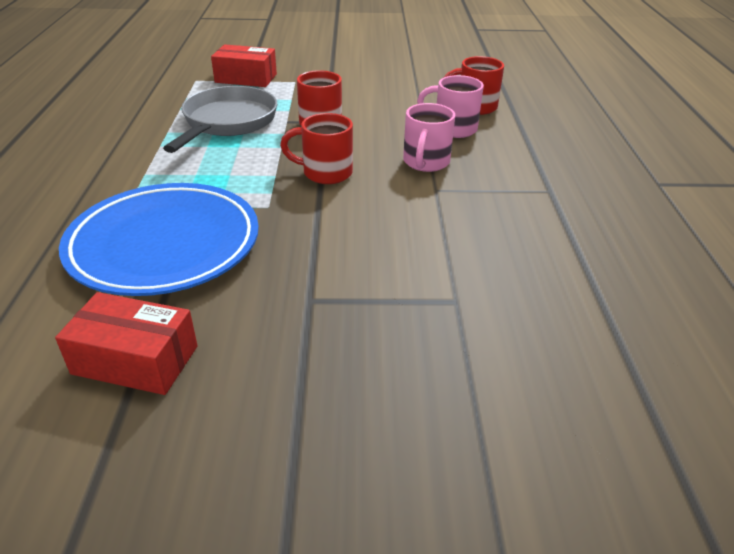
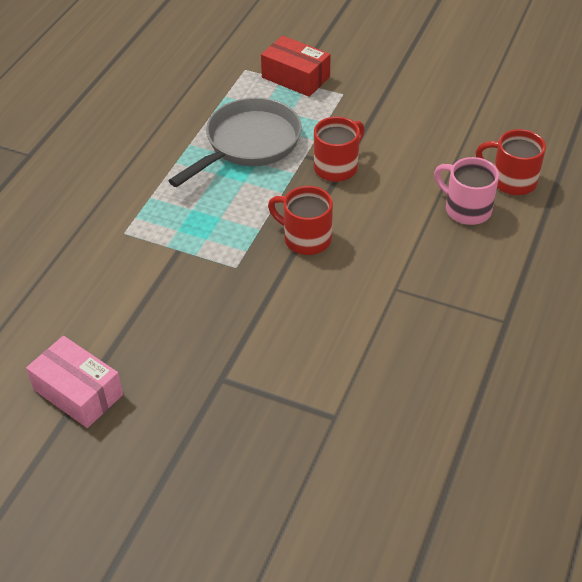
camera: 25 degrees right, 10 degrees up
red box [55,292,198,395] -> pink box [26,336,123,428]
blue plate [59,183,259,296] -> none
pink mug [403,103,455,172] -> none

